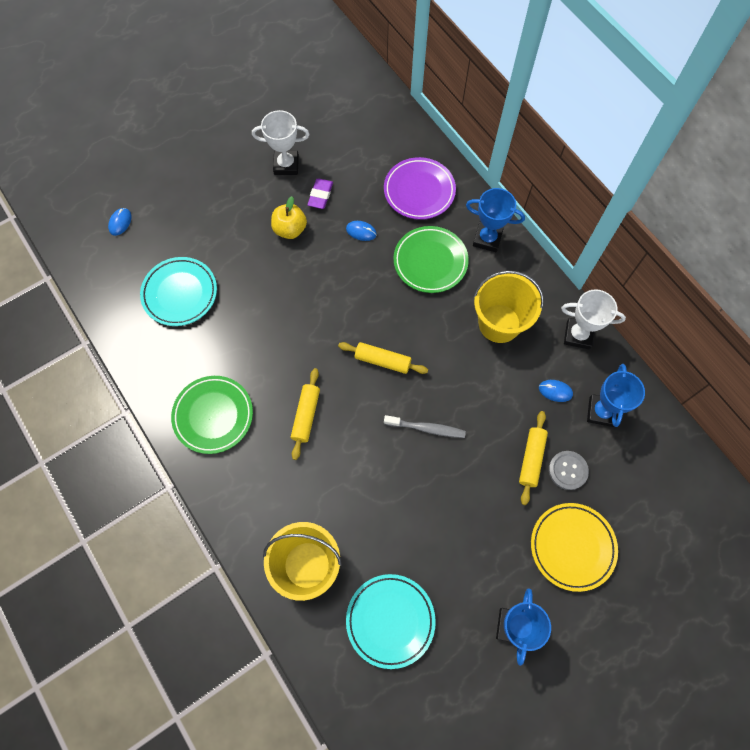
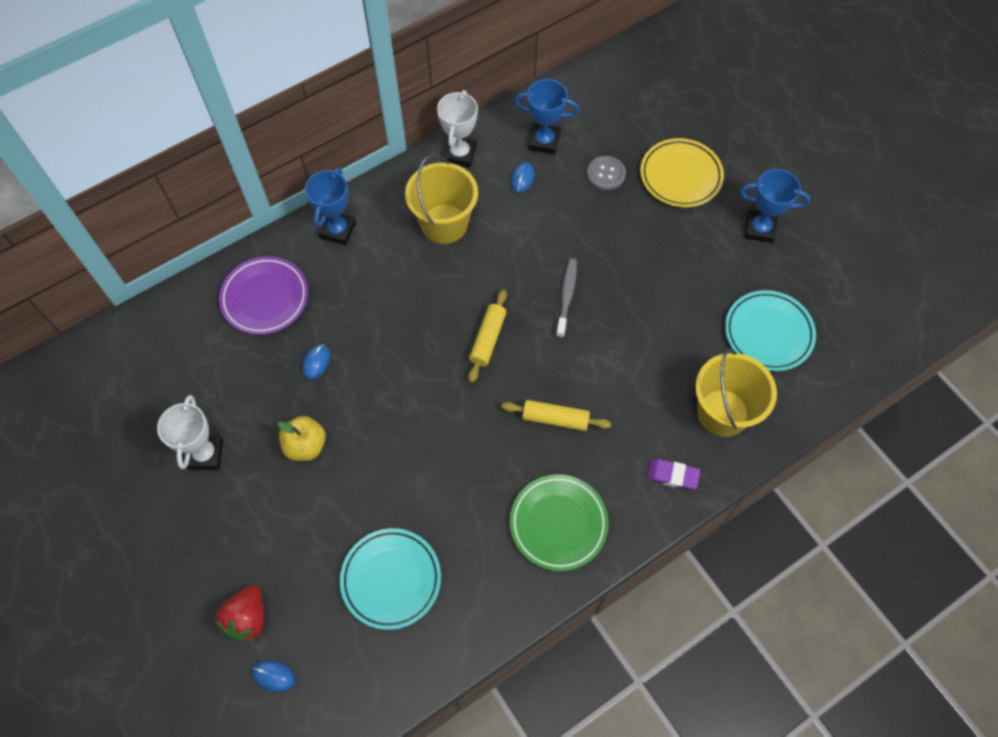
camera: 90 degrees left, 5 degrees down
purple eraser [307,178,333,209] -> purple eraser moved to [647,459,700,490]
green plate [393,226,469,293] -> none
yellow rolling pin [519,411,548,505] -> none
none -> red strawberry [214,585,264,641]

